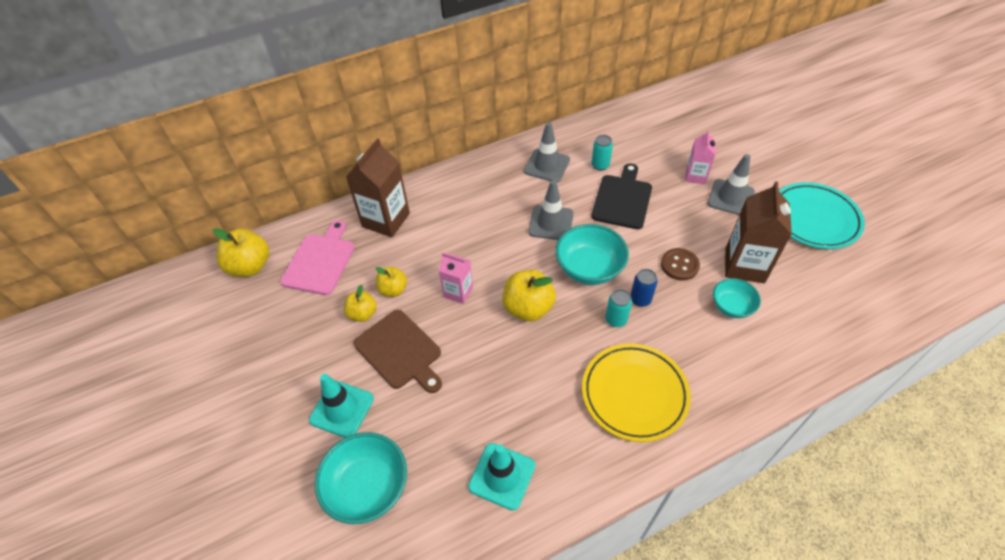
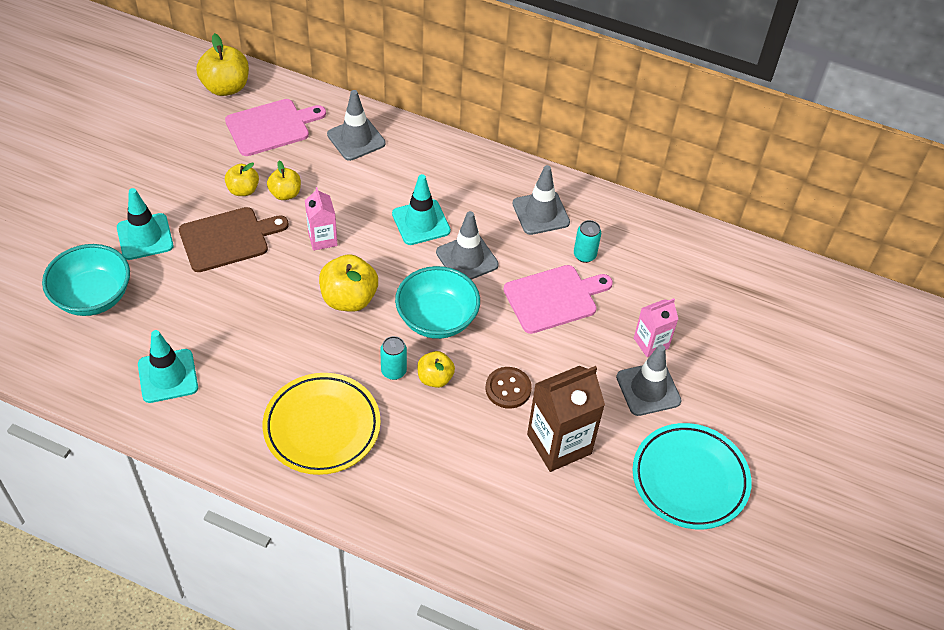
camera: 45 degrees right, 0 degrees up
brown carton [346,138,410,237] -> grey traffic cone [327,90,386,161]
brown cutting board [354,310,442,393] -> brown cutting board turned 120 degrees counterclockwise [179,207,289,272]
black cutting board [591,163,652,229] -> pink cutting board [503,265,613,334]
blue can [630,269,658,307] -> yellow apple [417,351,455,388]
turquoise bowl [713,278,761,318] -> none
none -> turquoise traffic cone [392,174,451,245]

